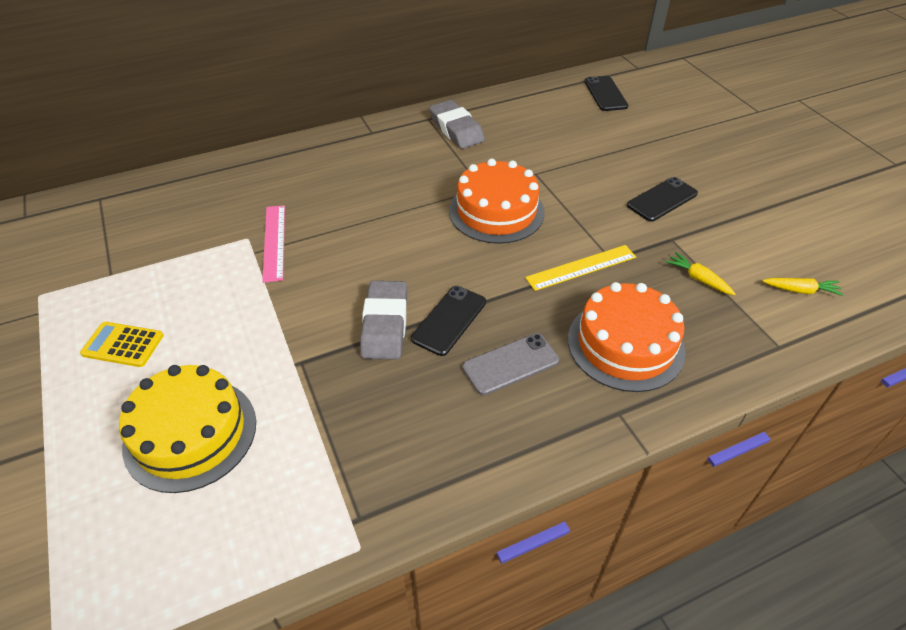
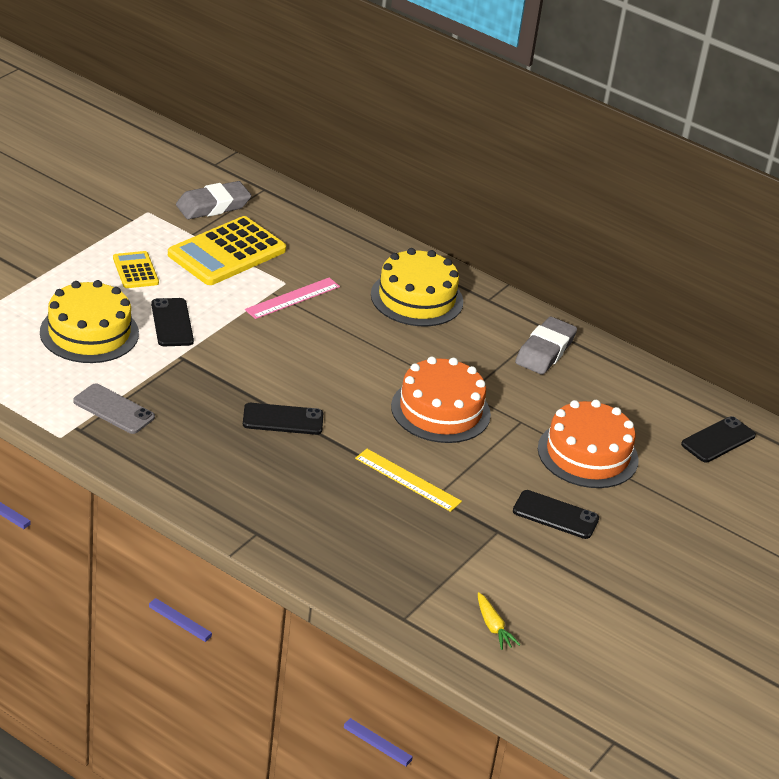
camera: 55 degrees right, 10 degrees down
grey eraser [360,281,407,360] -> grey eraser moved to [176,181,251,219]
grey phone [463,333,559,395] -> grey phone moved to [73,383,155,434]
orange cake [568,282,686,392] -> orange cake moved to [538,400,639,488]
yellow carrot [665,252,736,295] -> none
none -> black phone [151,298,194,346]
none -> yellow calculator [168,216,286,285]
none -> yellow cake [371,248,463,326]

